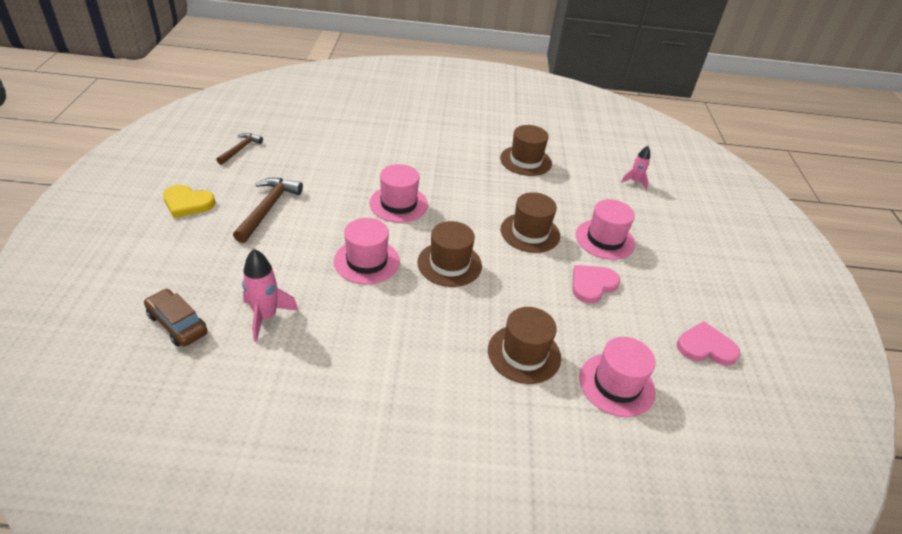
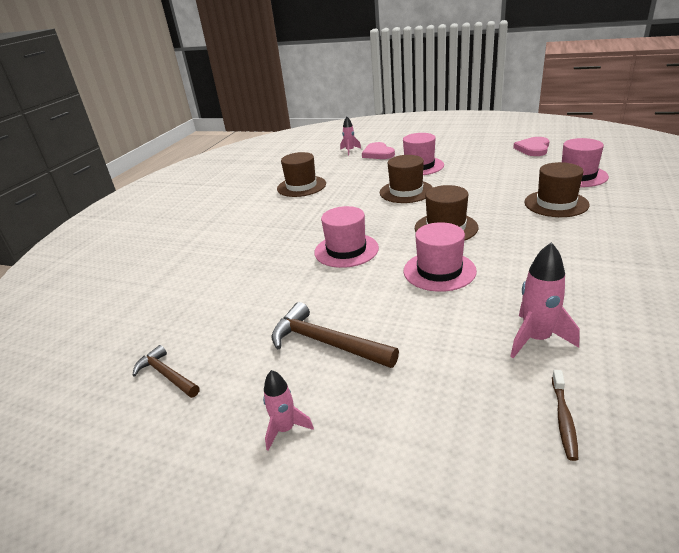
camera: 65 degrees left, 10 degrees down
brown car [144,289,208,347] -> brown toothbrush [552,370,579,461]
yellow heart [163,185,215,218] -> pink rocket [263,370,314,451]
pink heart [572,265,620,303] -> pink heart moved to [362,142,395,159]

